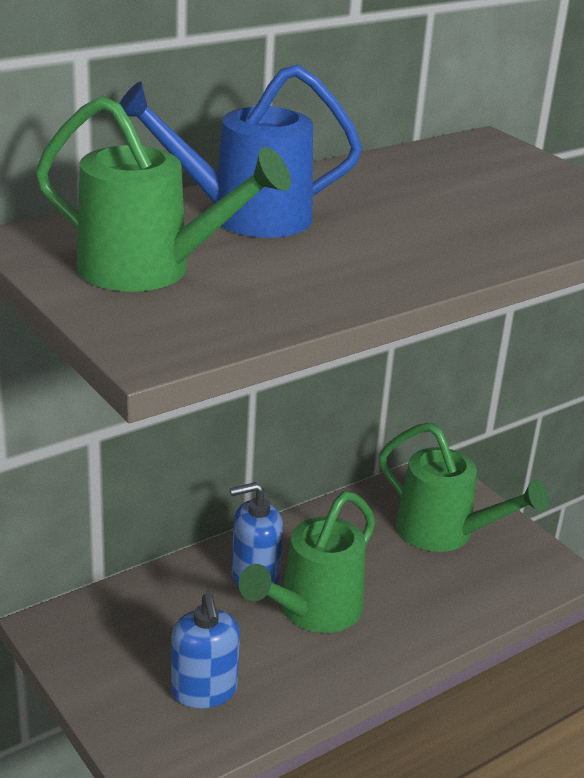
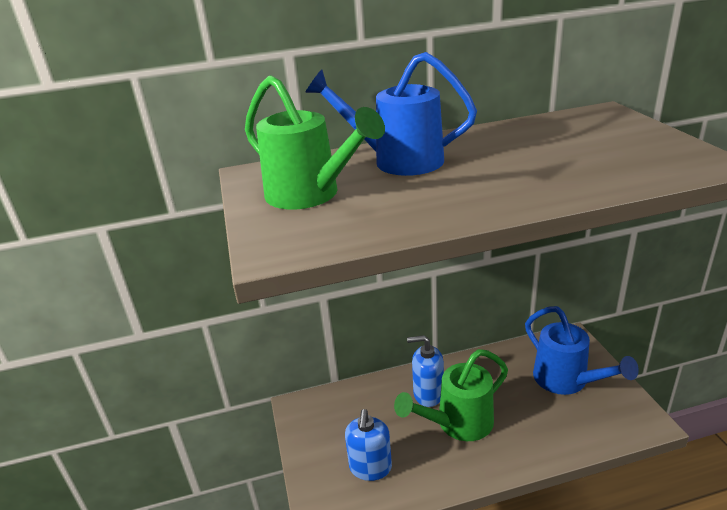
camera: 25 degrees right, 0 degrees up
green watering can [379,423,549,552] -> blue watering can [525,306,639,395]

